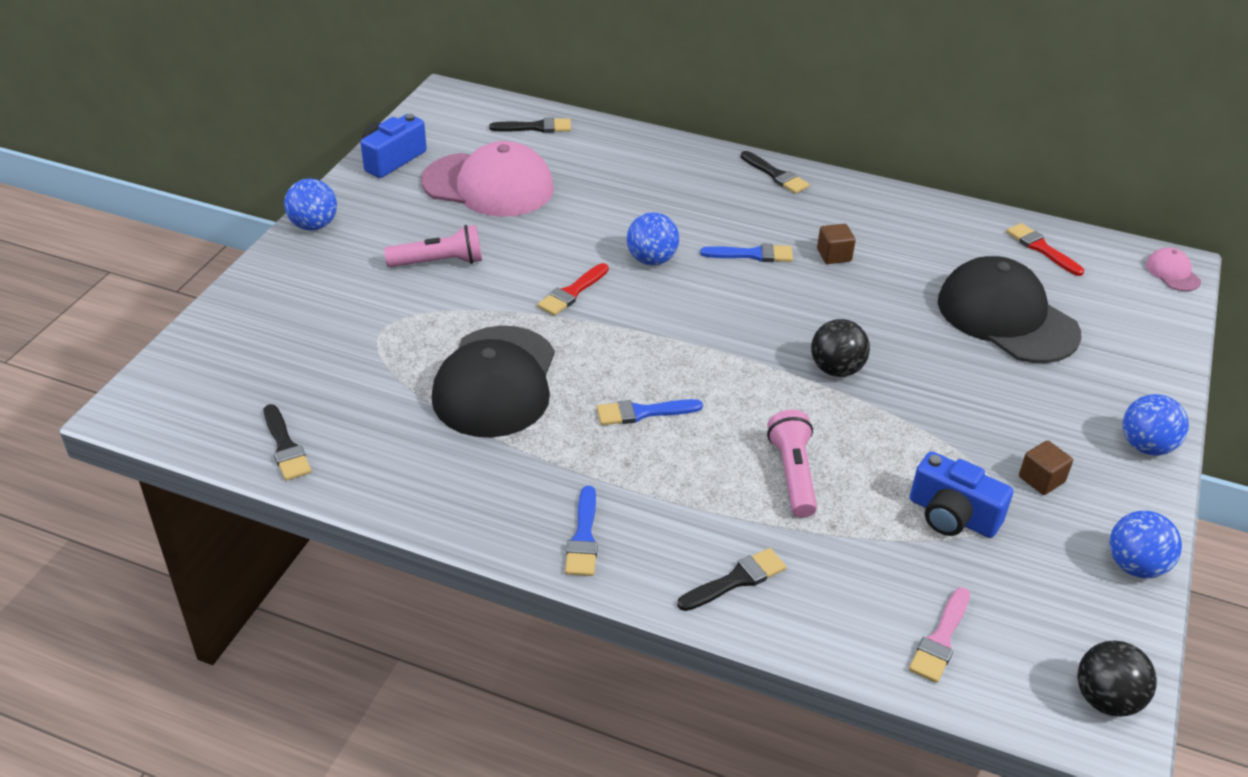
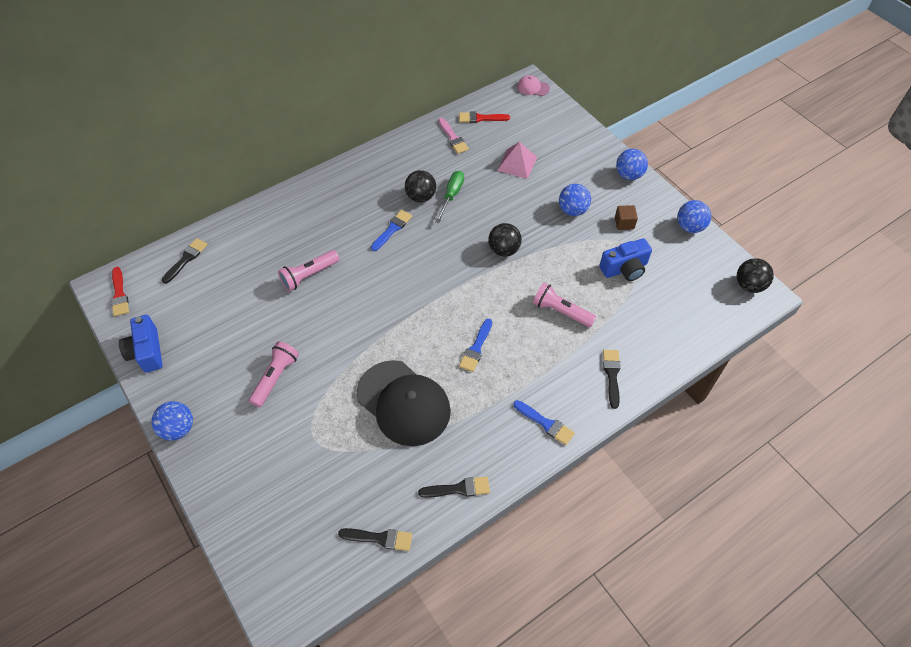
camera: 55 degrees left, 15 degrees up
pink cap [421,141,554,217] -> none
red brush [537,263,609,316] -> red brush moved to [111,267,129,317]
blue ball [627,212,679,265] -> blue ball moved to [559,184,591,216]
black brush [741,151,809,194] -> black brush moved to [418,476,490,498]
brown cube [817,224,856,264] -> black ball [405,170,436,202]
pink brush [909,587,970,683] -> pink brush moved to [438,118,469,154]
black cap [938,256,1082,363] -> pink pyramid [497,142,537,179]
none -> pink flashlight [278,250,339,291]
none -> green screwdriver [435,171,464,223]

